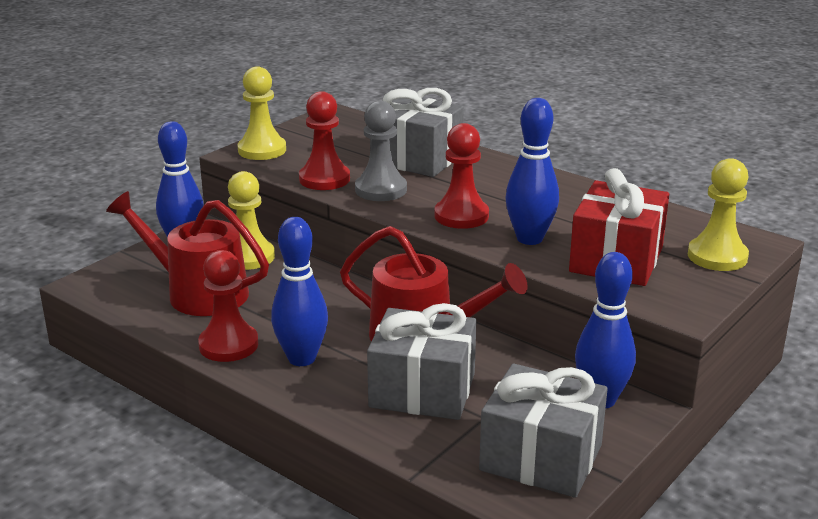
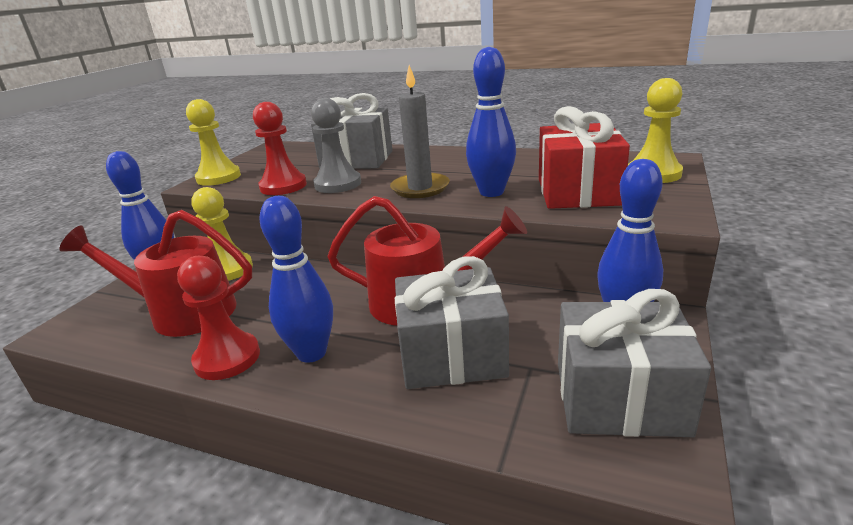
camera: 15 degrees left, 0 degrees up
red pawn [434,123,489,229] -> grey candle [390,65,450,198]

